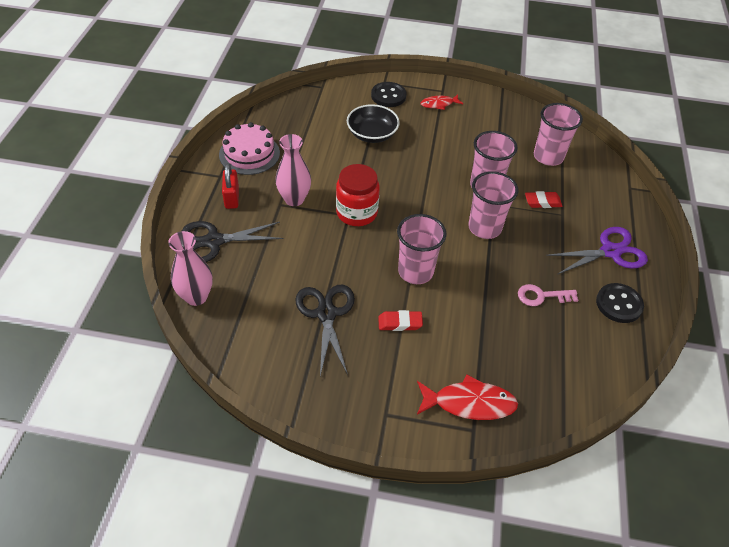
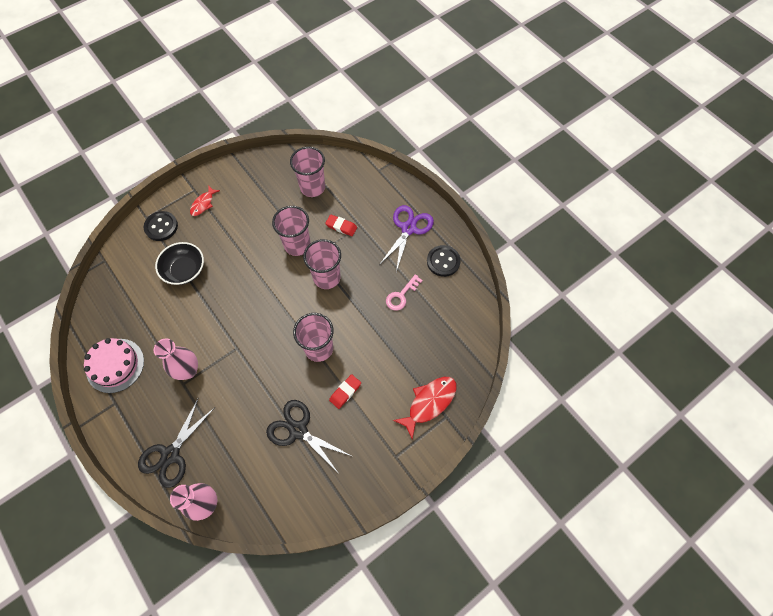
camera: 45 degrees left, 15 degrees up
red padlock [222,163,239,209] -> none
red jar [336,164,380,226] -> none
red eraser [525,191,563,208] -> red eraser turned 75 degrees clockwise [325,214,357,236]

